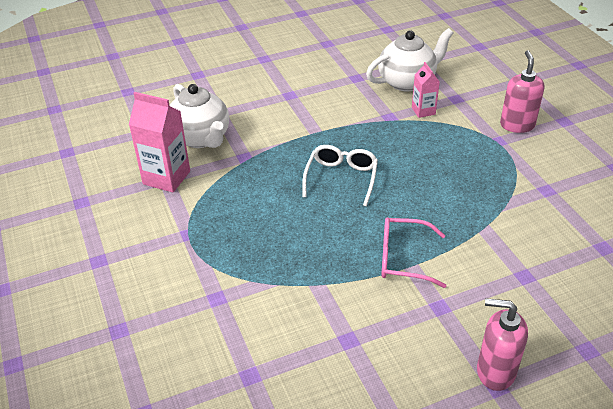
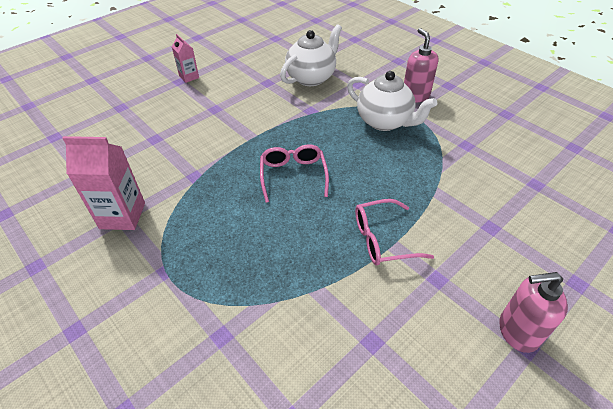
camera: 20 degrees left, 5 degrees up
white teapot [169,84,229,148] -> white teapot moved to [347,71,437,131]
white glasses [302,145,378,206] -> pink glasses [260,144,329,203]
pink carton [412,62,440,118] -> pink carton moved to [172,34,199,83]

